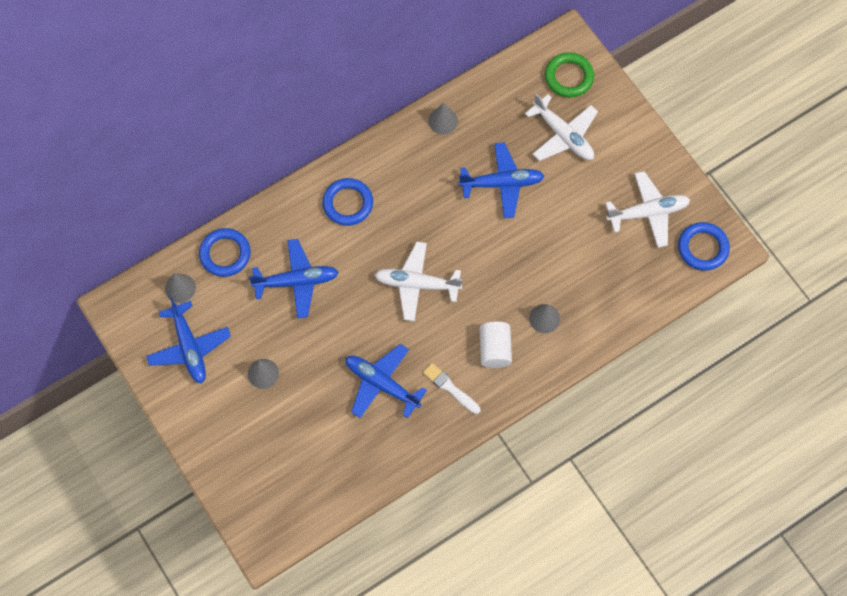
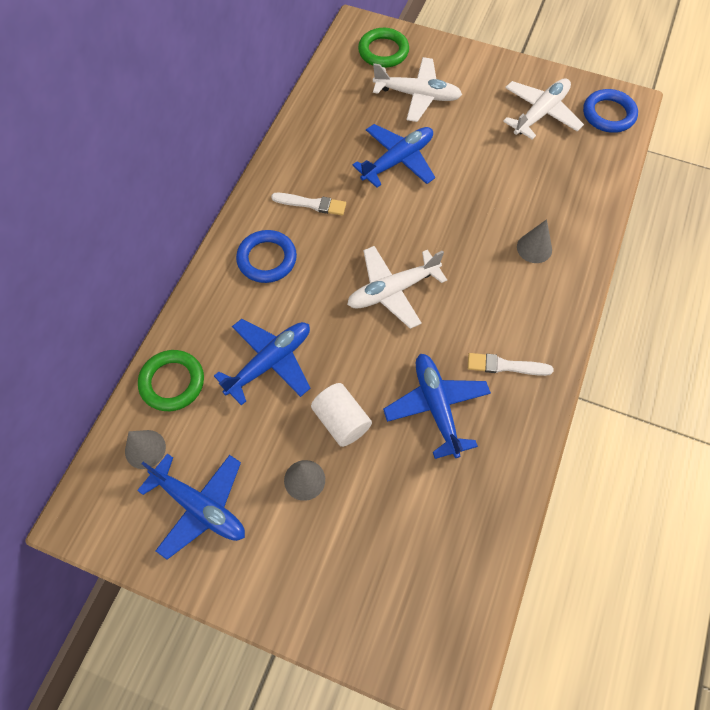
camera: 35 degrees left, 5 degrees down
blue ring [199,228,251,277] -> green ring [138,350,204,411]
blue plane [345,344,427,418] -> blue plane turned 75 degrees clockwise [383,354,491,459]
grey cone [428,103,458,135] -> none
white cylinder [480,321,512,368] -> white cylinder moved to [311,383,372,447]
none -> white brush [271,193,346,215]

